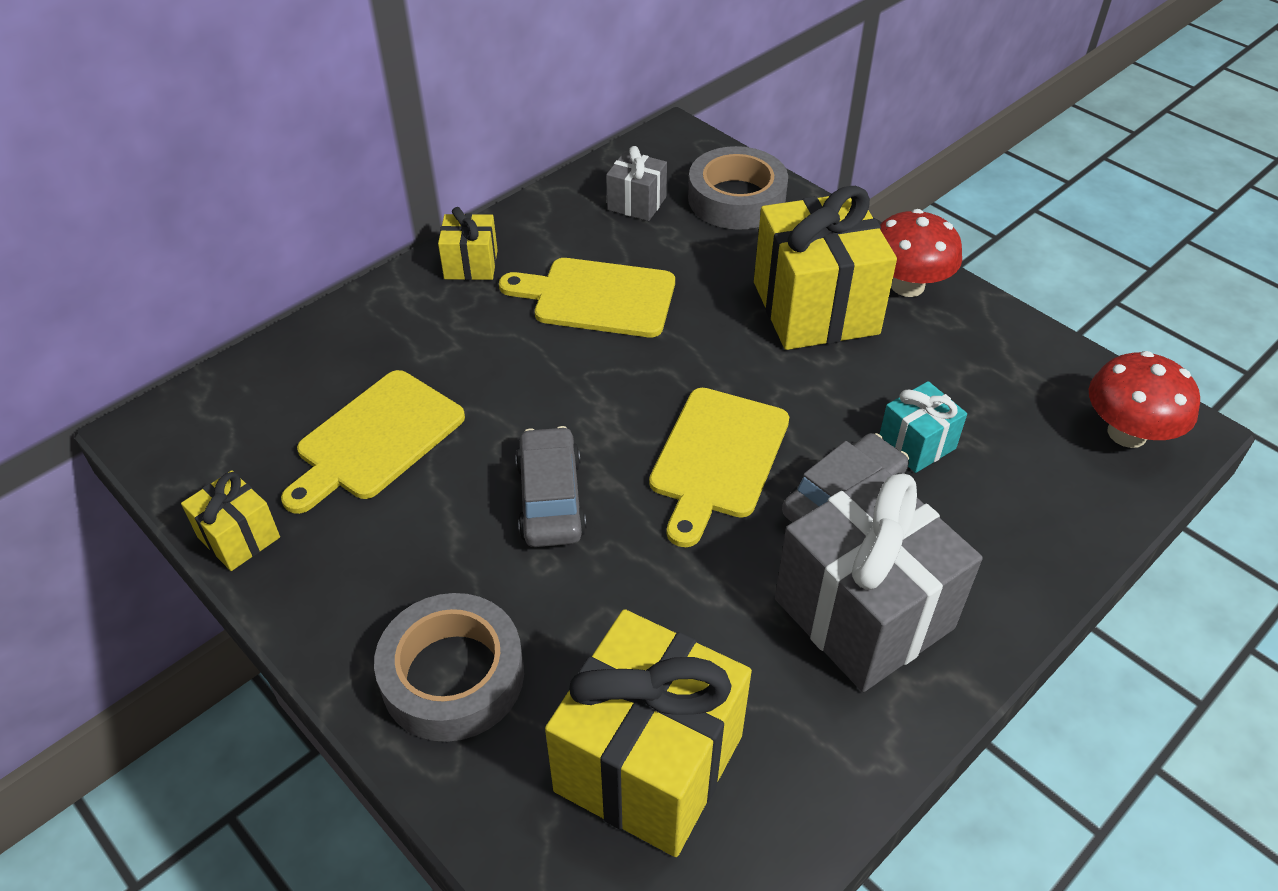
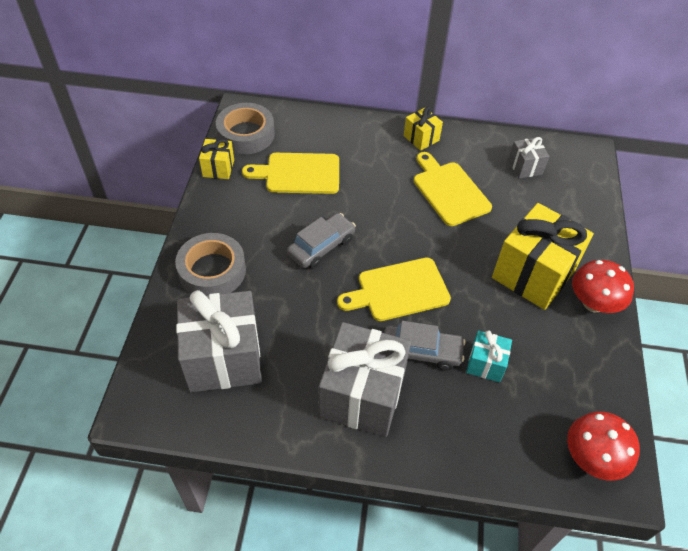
camera: 50 degrees right, 5 degrees up
yellow gift [545,609,752,857] -> grey gift [176,290,262,392]
grey tape [688,146,788,230] -> grey tape moved to [216,103,275,154]

